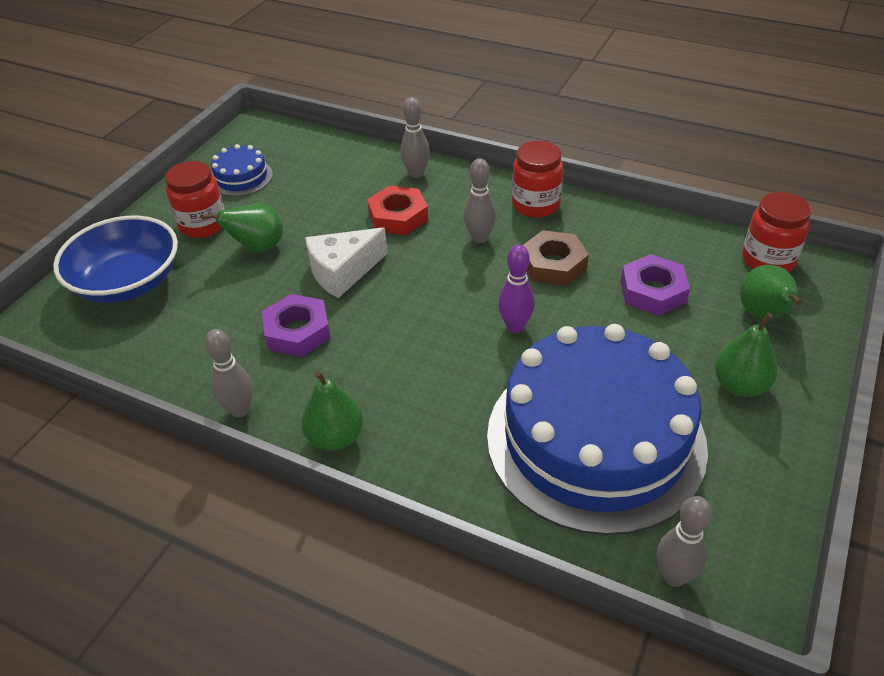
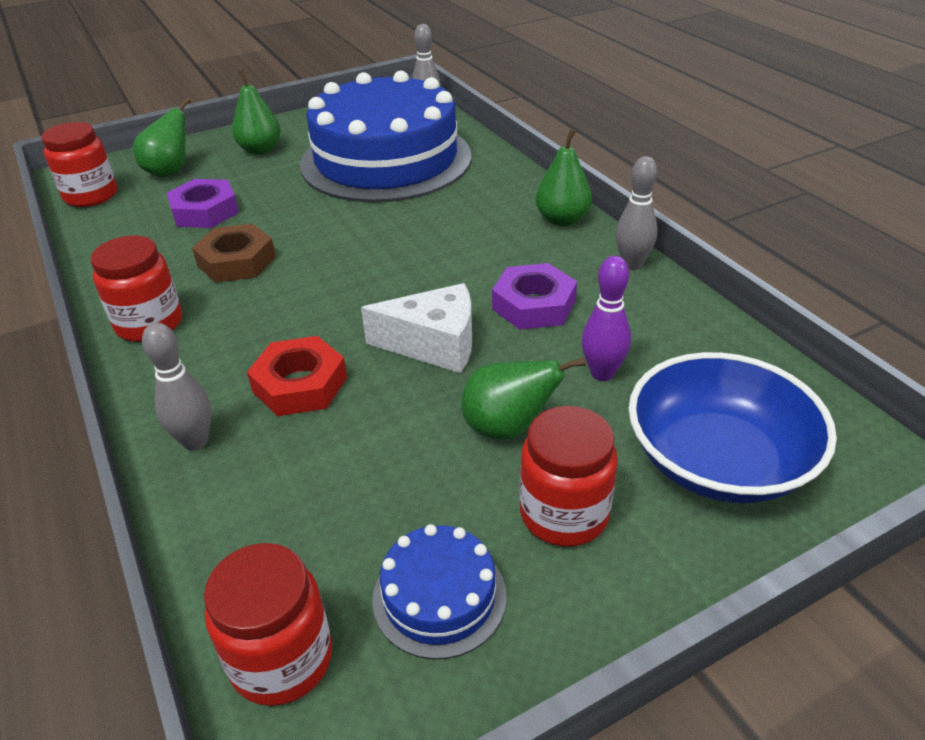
camera: 145 degrees left, 5 degrees down
grey bowling pin [464,158,496,243] -> none
purple bowling pin [498,245,535,333] -> purple bowling pin moved to [582,256,631,381]
none -> red jar [204,543,332,706]

